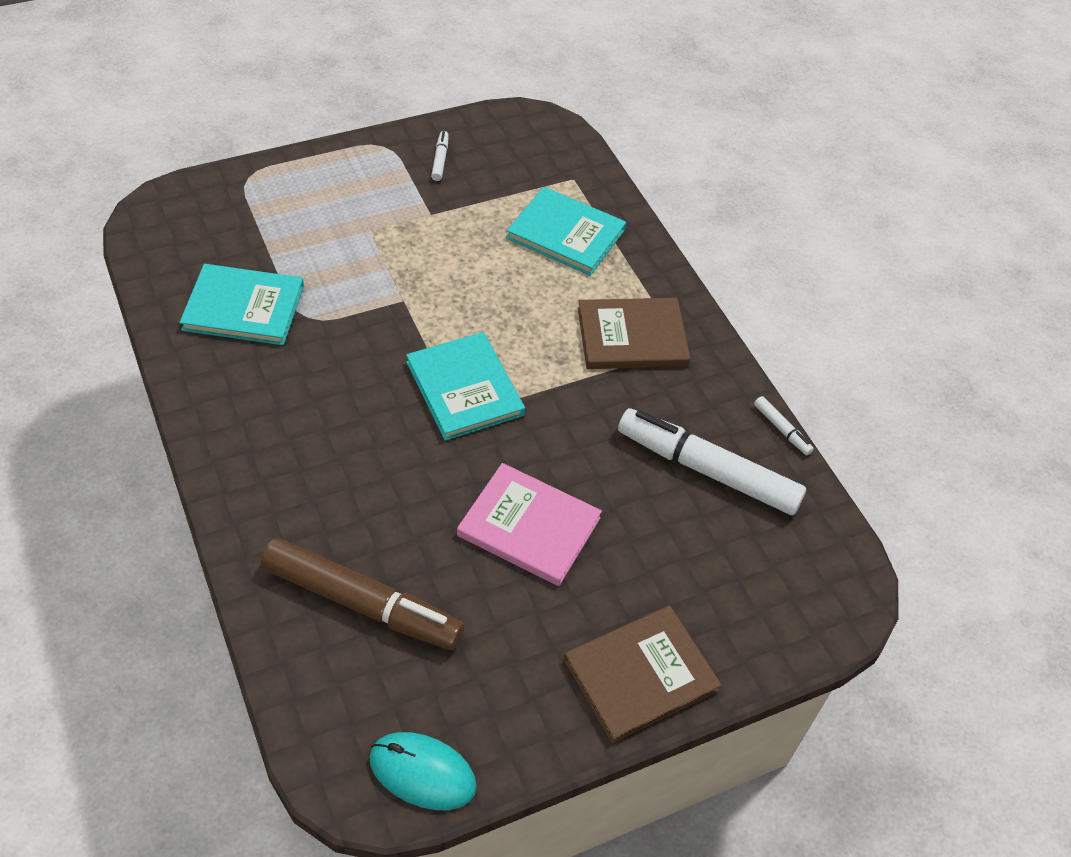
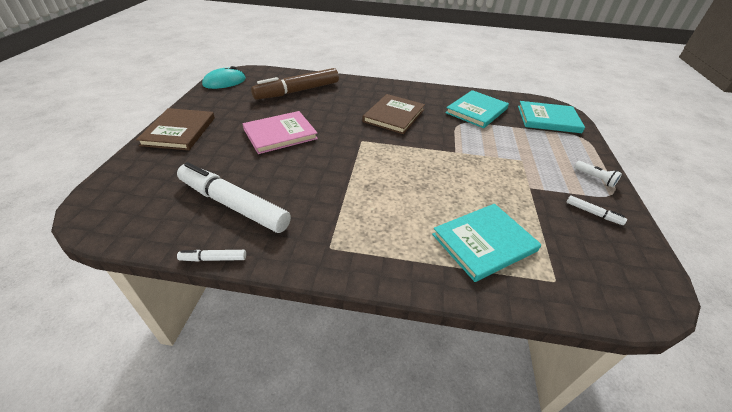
camera: 125 degrees right, 10 degrees down
turquoise book [406,332,525,441] -> turquoise book moved to [518,101,585,133]
brown book [578,298,690,369] -> brown book moved to [362,94,425,134]
white marker [618,408,806,515] -> white marker turned 120 degrees counterclockwise [177,162,291,233]
none -> white flashlight [574,161,622,188]

